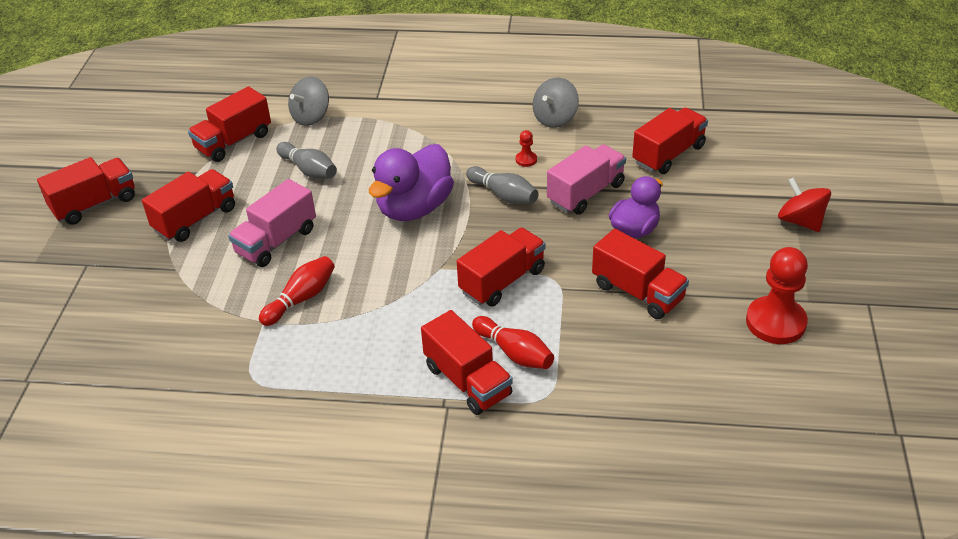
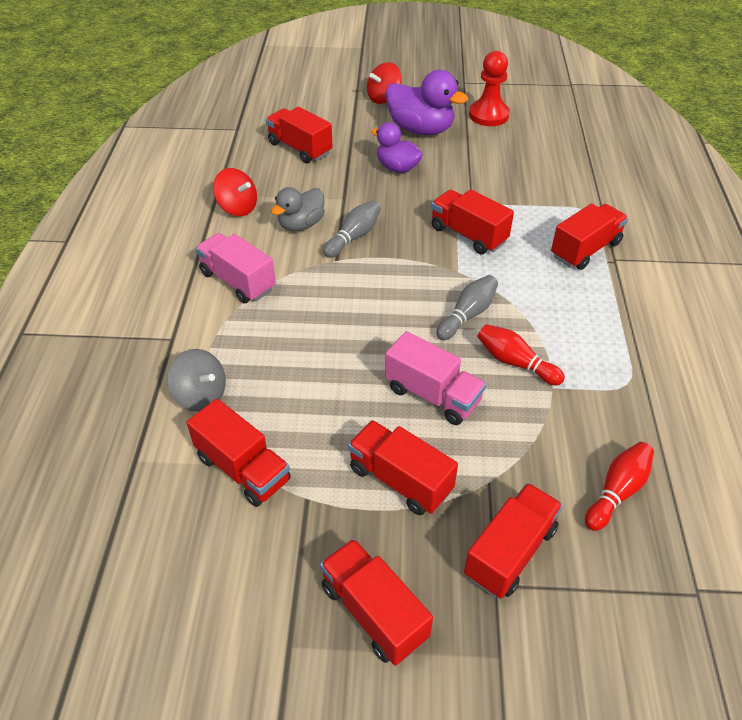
camera: 95 degrees left, 5 degrees up
grey bowling pin [276,142,337,179] -> grey bowling pin moved to [436,275,498,340]
purple duck [369,144,454,221] -> purple duck moved to [386,70,468,135]
red bowling pin [472,316,554,369] -> red bowling pin moved to [585,442,654,531]
red pawn [516,130,537,167] -> grey duck [271,187,324,231]
grey spinning top [533,78,579,128] -> red spinning top [213,168,257,216]
pink truck [547,144,626,215] -> pink truck moved to [195,233,276,303]
red truck [592,229,689,319] -> red truck moved to [464,483,563,599]

